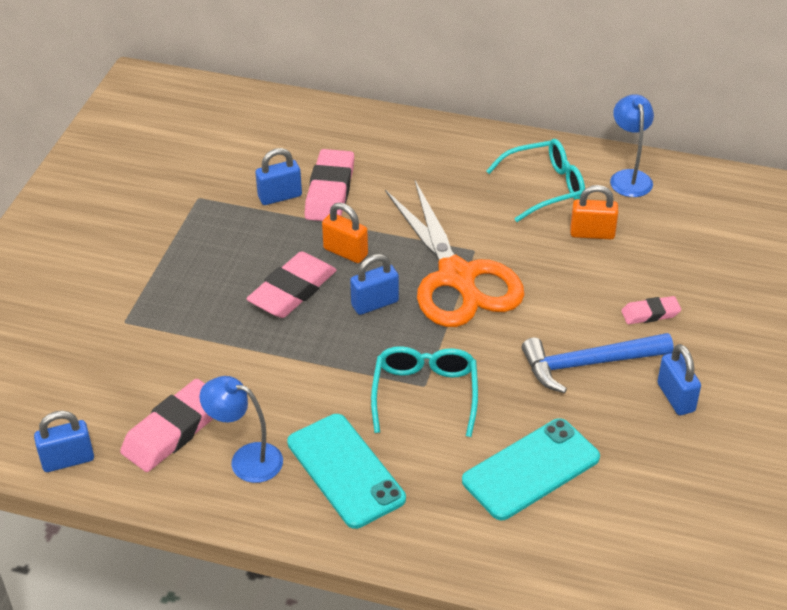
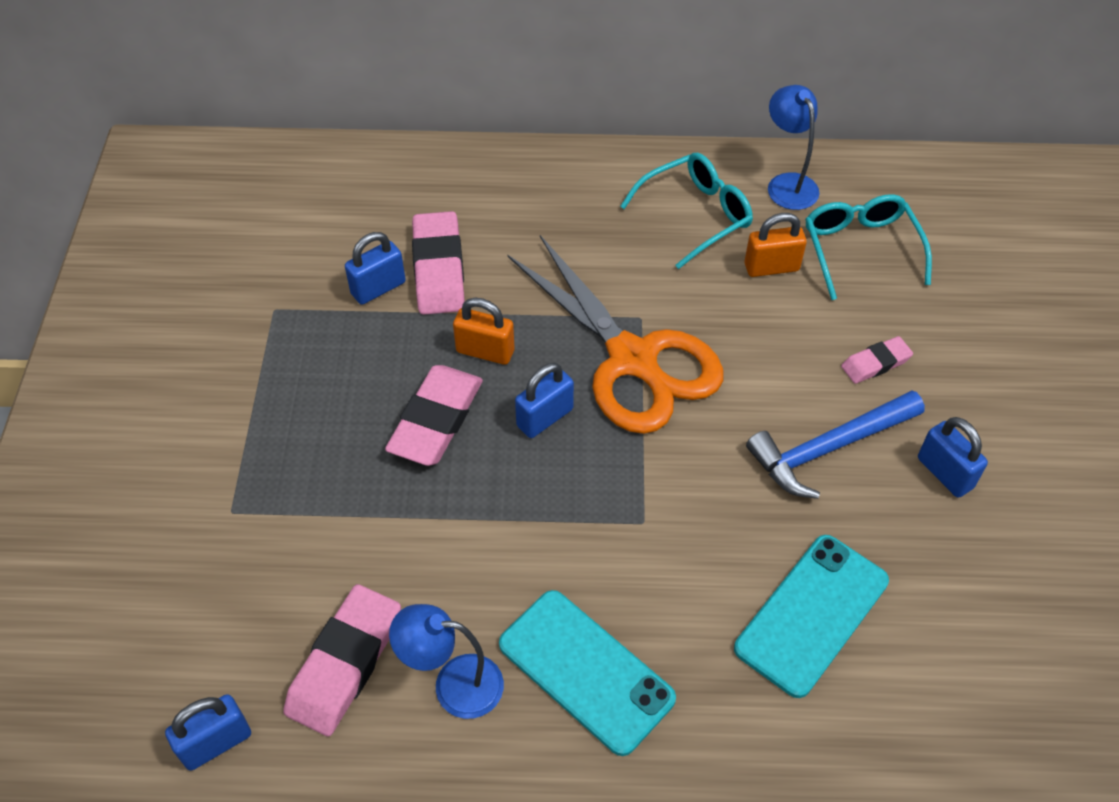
camera: 15 degrees left, 10 degrees up
turquoise glasses [371,346,478,437] -> turquoise glasses moved to [805,194,932,300]

